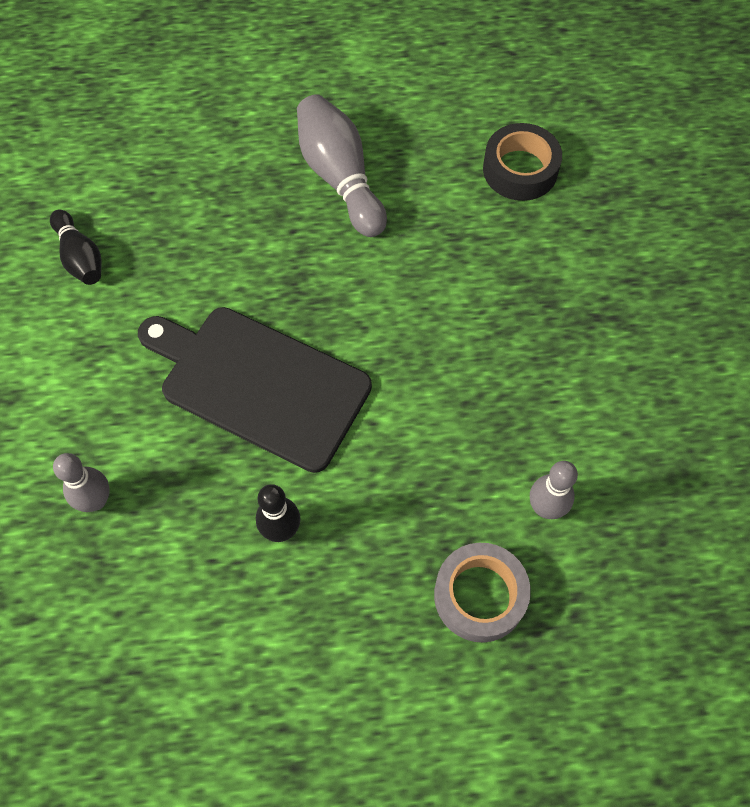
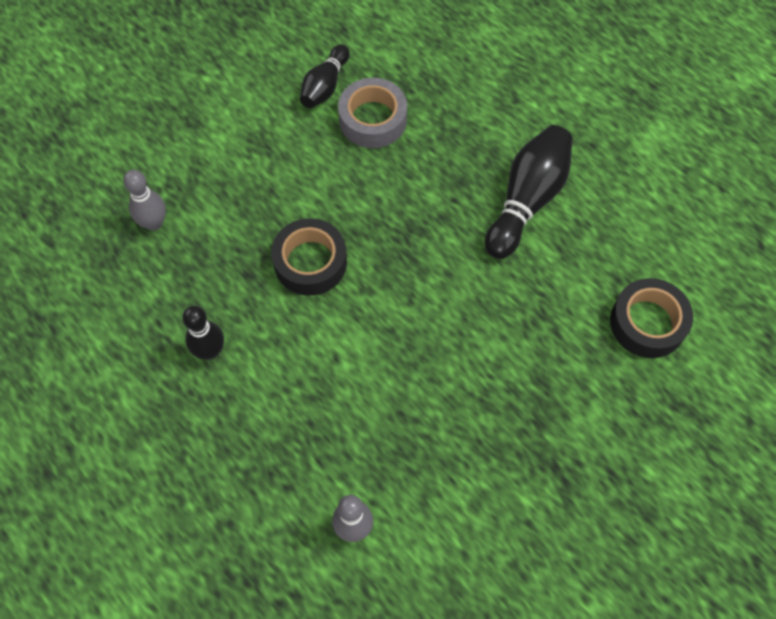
camera: 55 degrees right, 0 degrees up
black cutting board [138,307,372,473] -> black tape [271,218,347,296]
grey bowling pin [297,94,387,237] -> black bowling pin [485,125,573,259]
grey tape [434,543,531,642] -> grey tape moved to [338,78,407,148]

